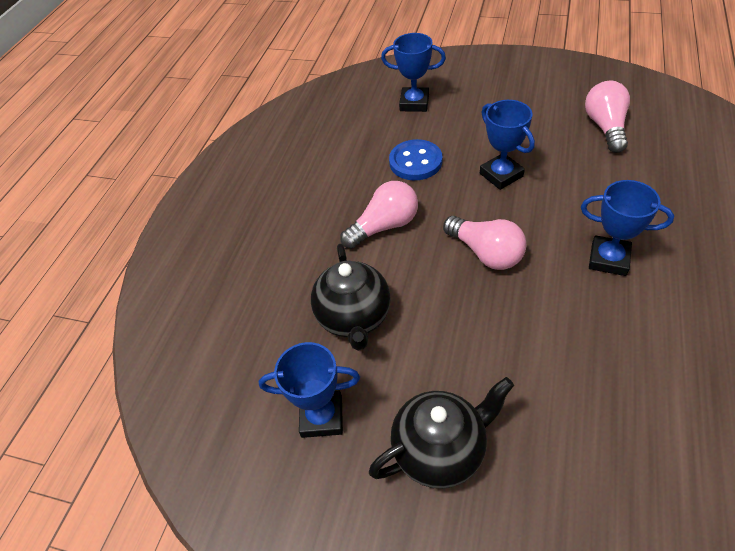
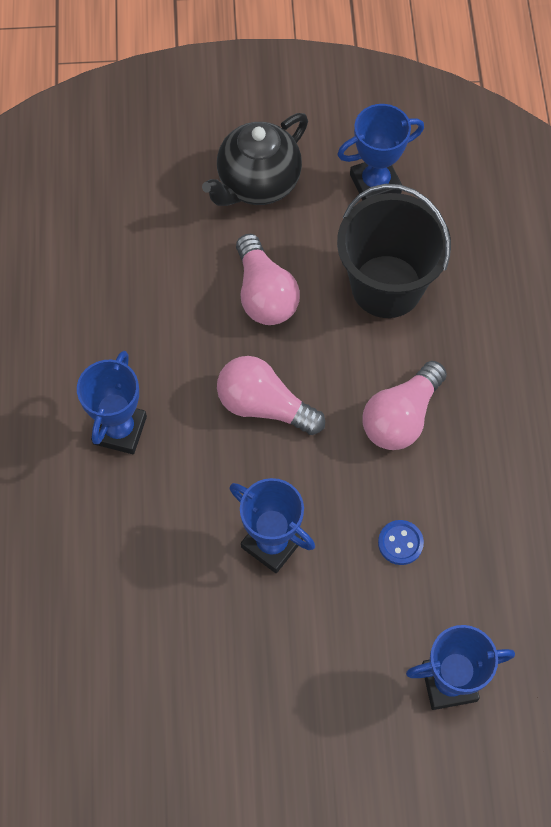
camera: 155 degrees right, 15 degrees up
black teapot [311,244,391,351] -> black bucket [337,184,451,318]
blue button [389,139,442,180] -> blue button [378,520,424,565], size x0.57
blue trophy [581,180,674,276] -> blue trophy turned 75 degrees counterclockwise [77,351,147,454]
pink light bulb [585,81,630,153] -> pink light bulb moved to [236,234,300,325]

